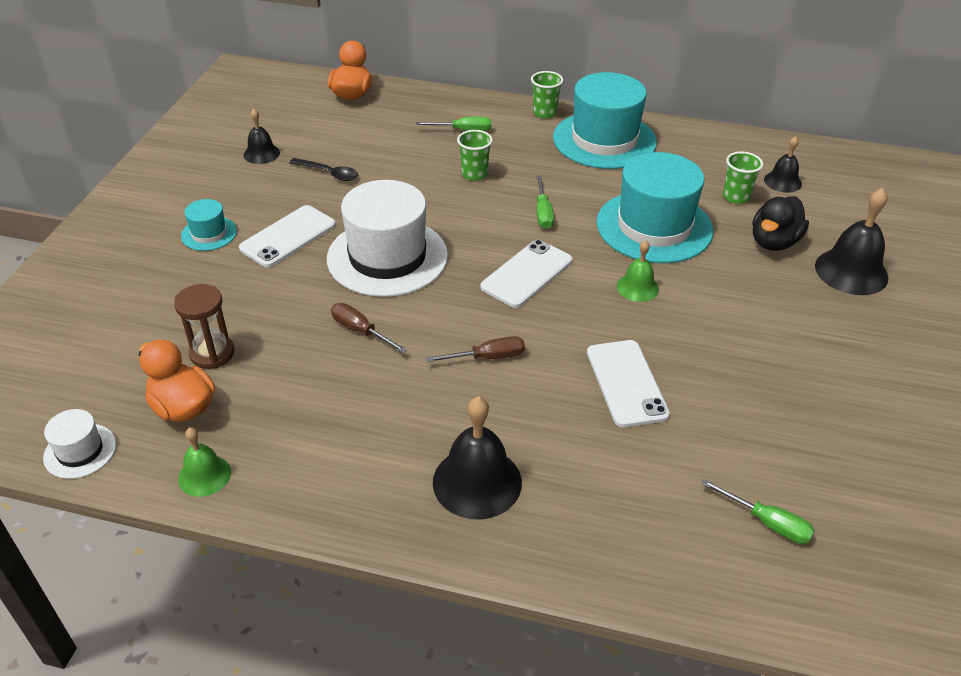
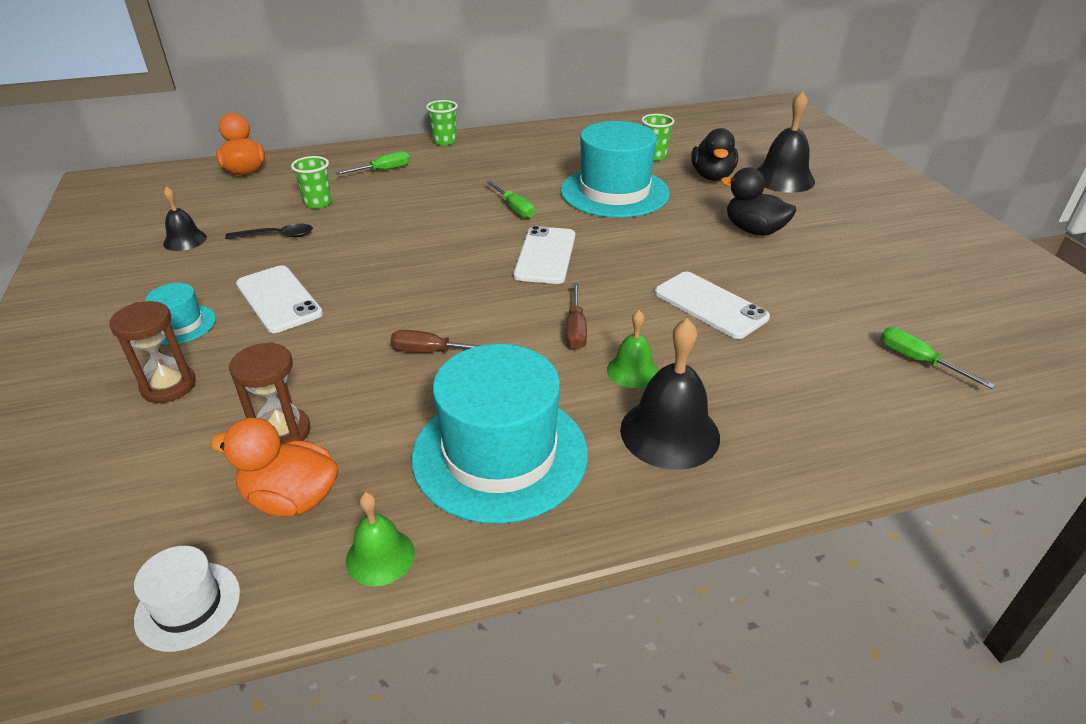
camera: 30 degrees left, 5 degrees down
white phone [239,205,336,267] -> white phone turned 45 degrees counterclockwise [236,265,323,333]
white hat [327,180,448,297] -> none
brown screwdriver [426,336,525,362] -> brown screwdriver turned 135 degrees clockwise [566,283,587,349]
green cup [457,130,493,181] -> green cup moved to [291,156,332,209]
turquoise hat [553,72,657,169] -> turquoise hat moved to [412,344,588,524]
green bell [617,240,659,302] -> green bell moved to [607,310,659,388]
green screwdriver [701,479,815,544] -> green screwdriver turned 135 degrees counterclockwise [880,327,995,389]
black bell [764,136,802,193] -> none
none -> brown hourglass [109,301,196,403]
none -> black duck [721,167,796,236]

